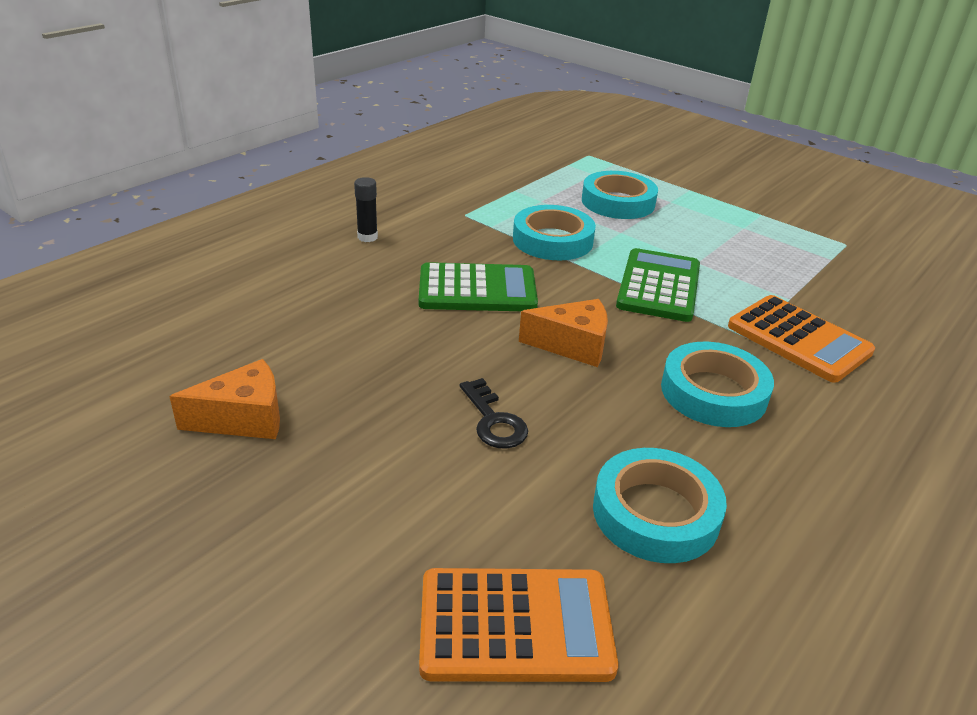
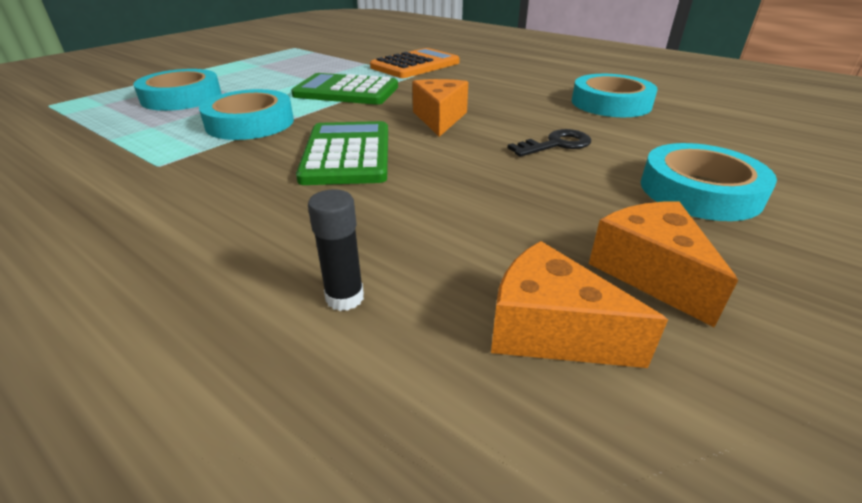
camera: 90 degrees left, 0 degrees up
black glue stick [354,177,378,242] -> black glue stick moved to [308,189,364,311]
orange calculator [419,568,618,682] -> none
turquoise tape [661,342,774,427] -> turquoise tape moved to [641,143,777,221]
none -> orange cheese [491,241,668,368]

